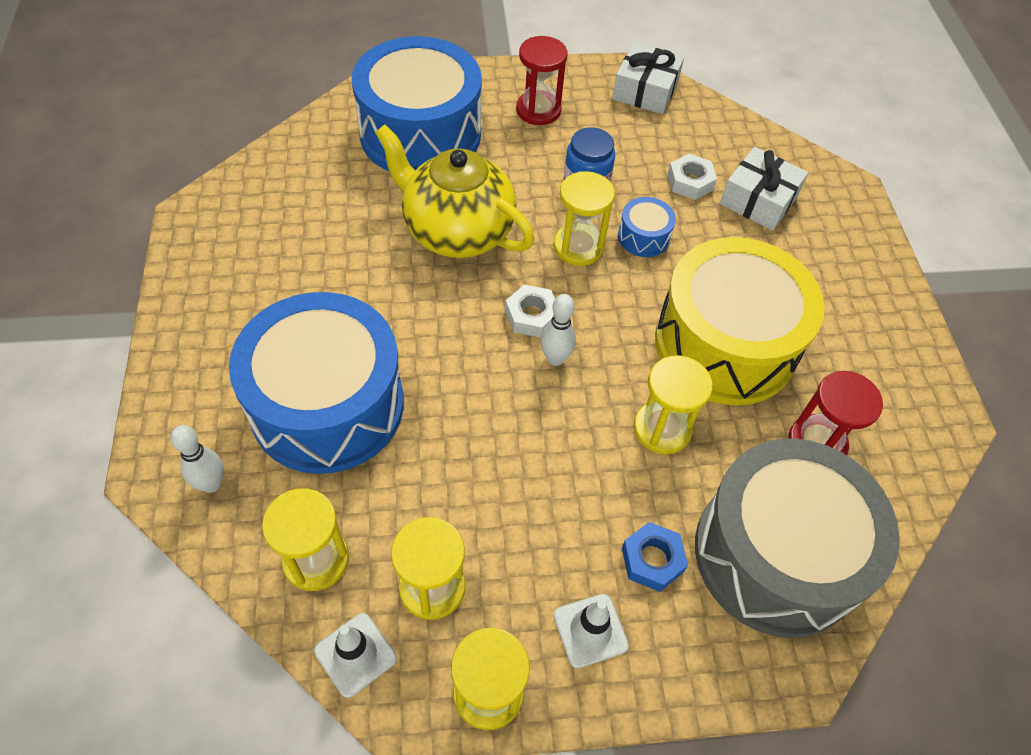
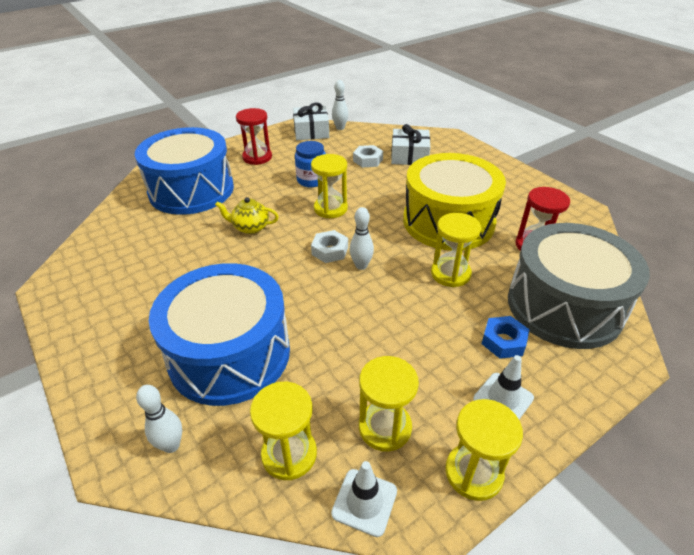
camera: 25 degrees left, 15 degrees down
yellow teapot [375,124,534,258] -> yellow teapot [215,197,279,234], size x0.48
blue drum [618,197,676,257] -> none
none -> white bowling pin [332,80,348,130]

